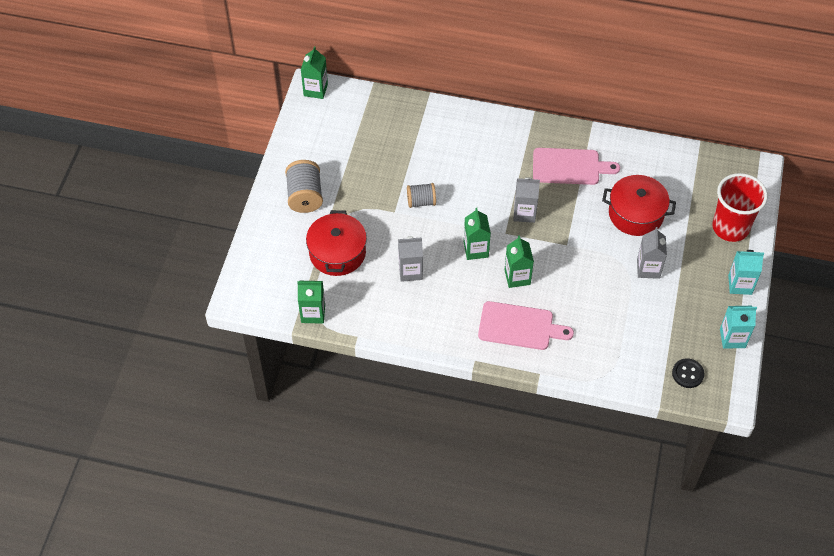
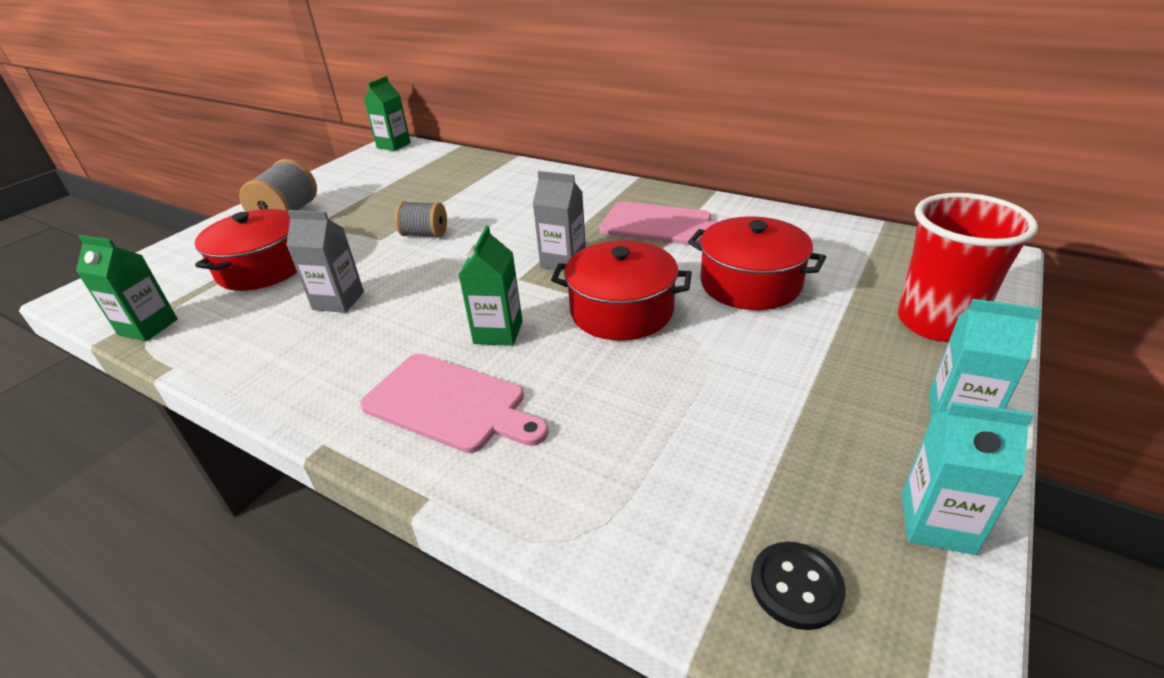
camera: 20 degrees right, 20 degrees down
green carton [464,208,491,260] -> none
grey carton [637,227,667,279] -> none
none -> red pot [551,241,692,341]

